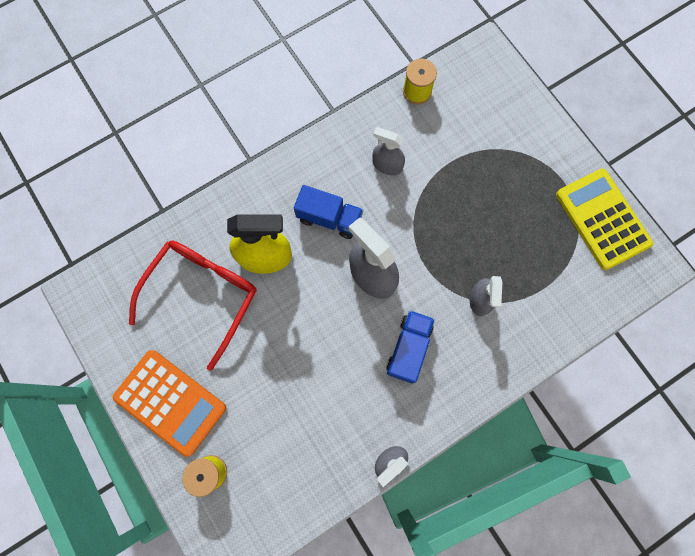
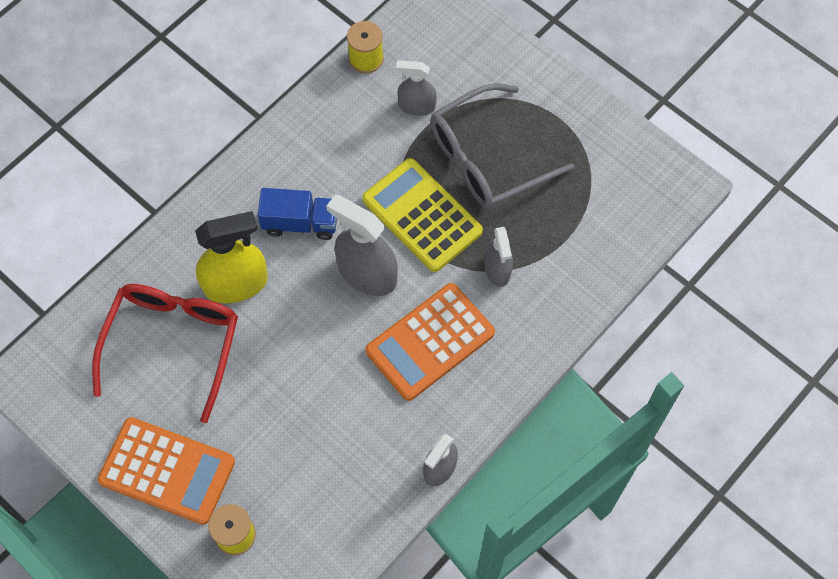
camera: 15 degrees left, 10 degrees down
grey spray bottle [372,127,405,175] -> grey spray bottle moved to [396,60,437,116]
blue truck [387,310,435,384] -> orange calculator [365,283,495,401]
yellow calculator [556,169,653,270] -> yellow calculator moved to [362,158,483,272]
none -> grey glasses [430,83,574,209]

